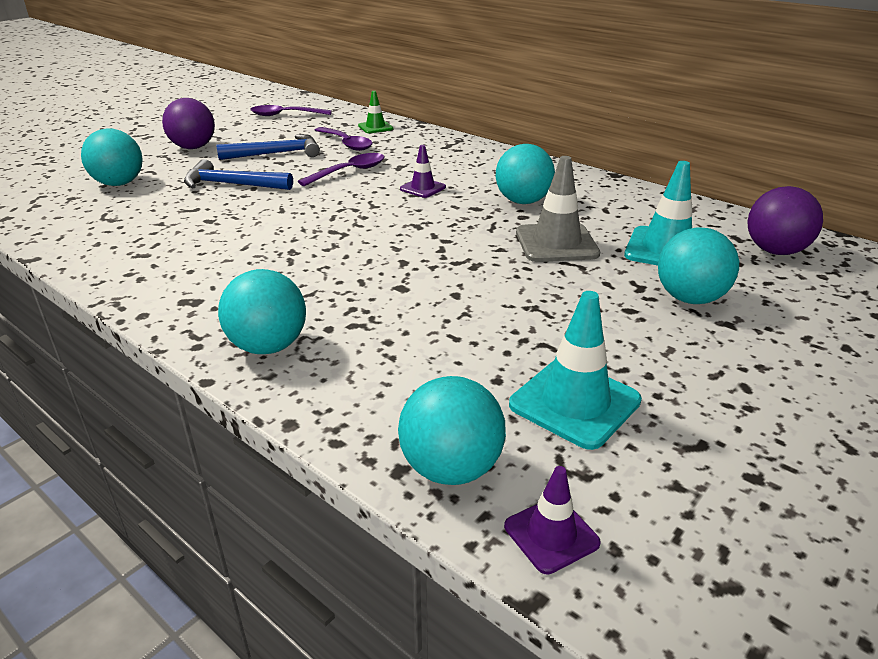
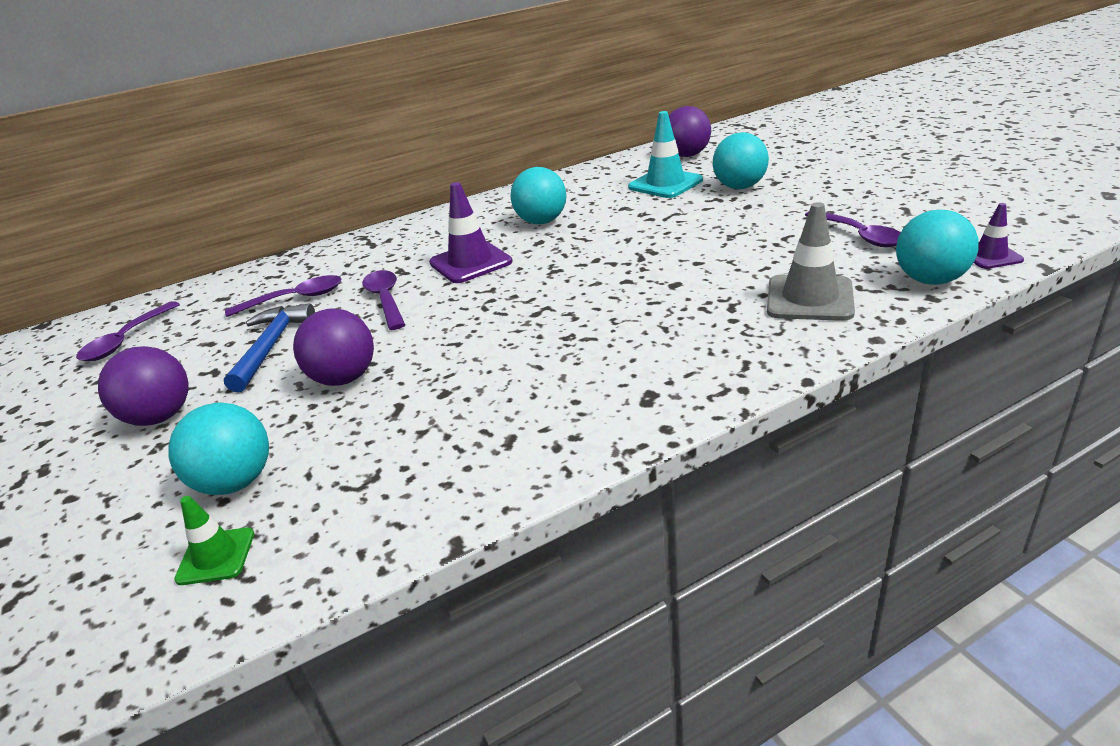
camera: 65 degrees left, 0 degrees up
blue hammer [184,159,293,190] -> purple ball [293,308,374,386]
turquoise ball [218,269,306,354] -> none
green traffic cone [358,91,393,133] -> green traffic cone moved to [174,496,254,585]
purple traffic cone [400,145,446,198] -> purple traffic cone [429,182,512,283], size x1.73
turquoise traffic cone [509,291,642,450] -> purple spoon [805,211,901,247]
grey traffic cone [516,156,600,262] -> grey traffic cone moved to [767,202,855,321]

